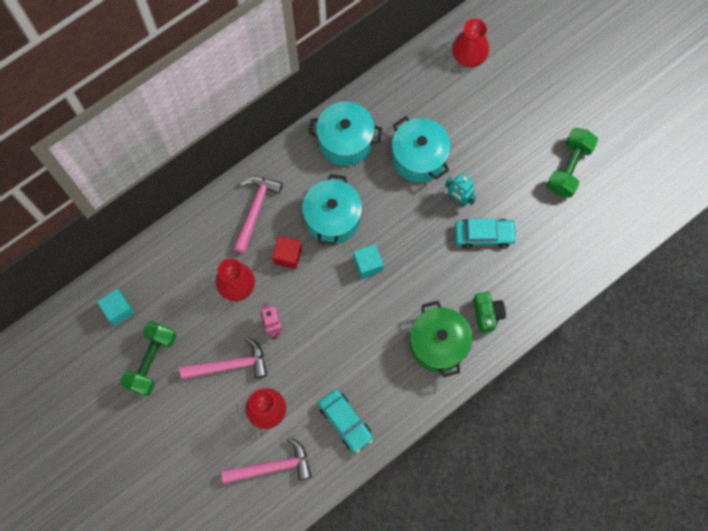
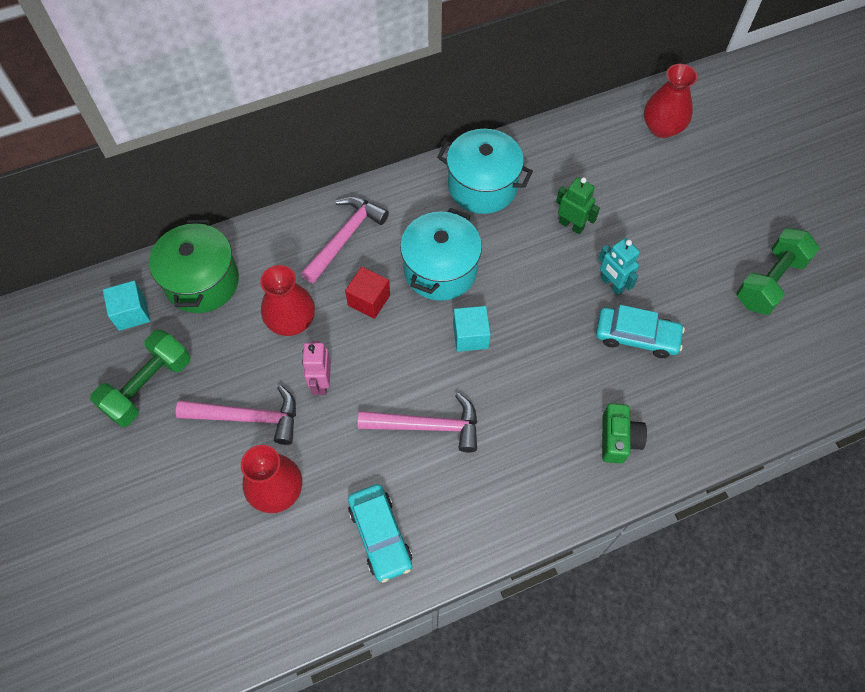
camera: 15 degrees right, 10 degrees down
pink hammer [221,437,312,484] -> pink hammer moved to [358,393,477,453]
turquoise pot [392,116,451,183] -> green robot [556,177,600,234]
green pot [410,301,472,377] -> green pot moved to [149,220,239,313]

